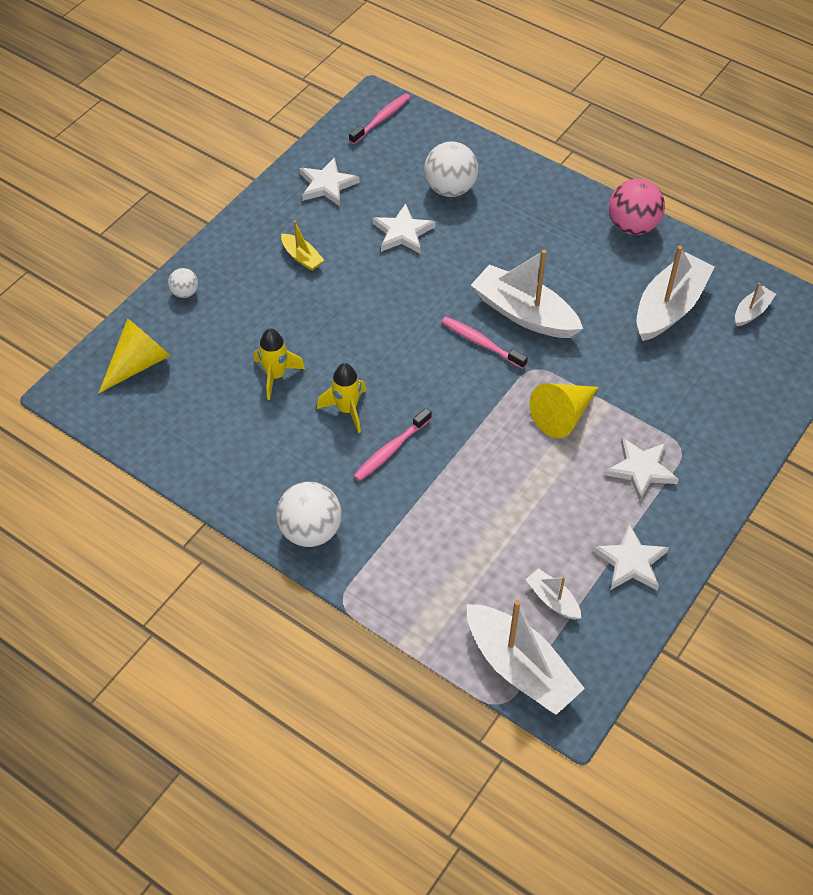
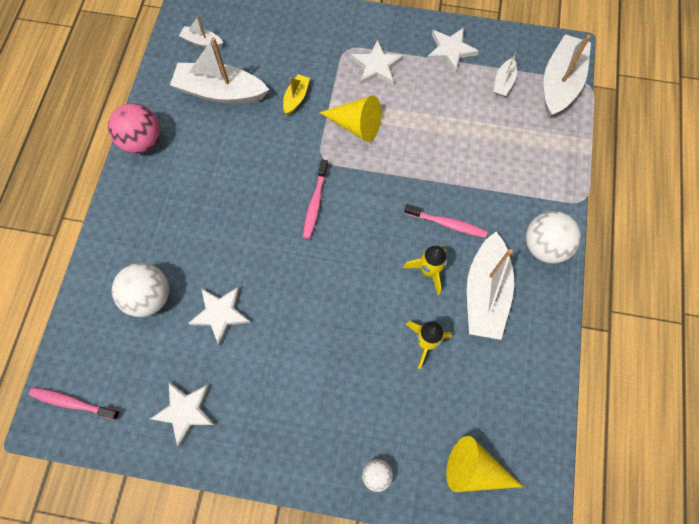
camera: 115 degrees left, 15 degrees up
yellow boat [281,221,324,271] -> yellow boat moved to [283,74,310,115]
white boat [471,250,583,338] -> white boat moved to [467,232,514,340]

